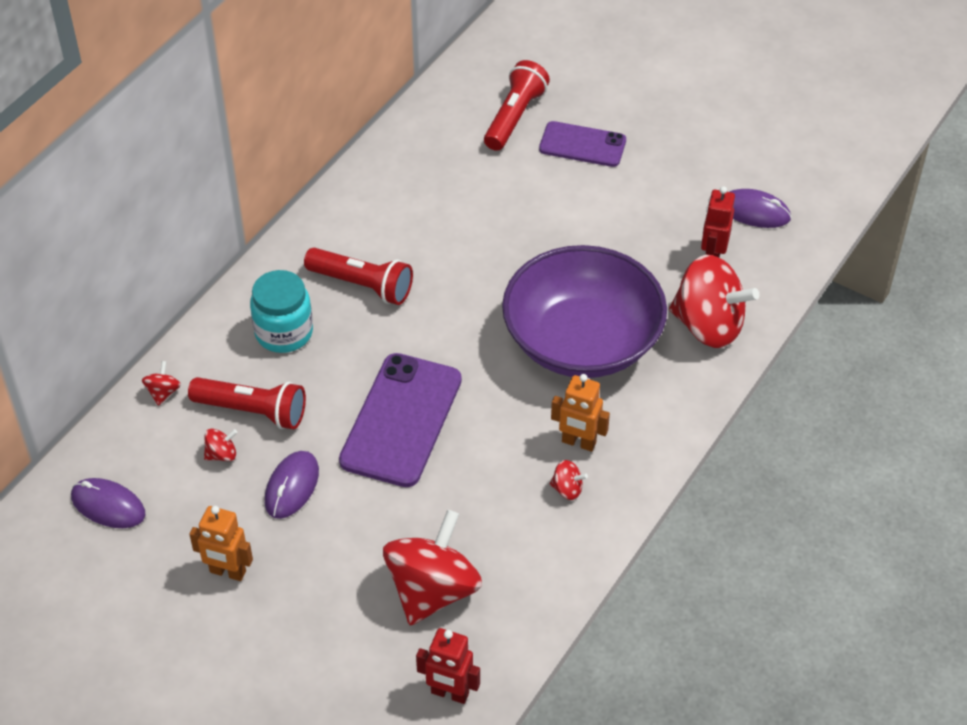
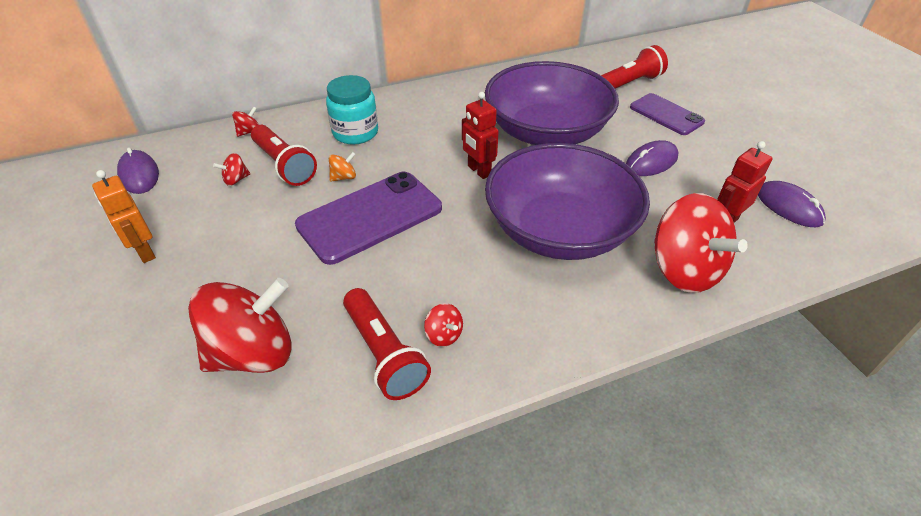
camera: 35 degrees right, 5 degrees down
red spinning top [204,429,237,461] -> red spinning top turned 135 degrees clockwise [213,153,250,186]
purple mouse [265,451,319,519] -> purple mouse moved to [626,140,679,176]
red flashlight [304,248,413,305] -> red flashlight moved to [343,288,431,400]
red robot [416,628,480,704] -> red robot moved to [462,92,499,179]
orange robot [551,374,610,452] -> none
none -> orange spinning top [329,152,356,182]
none -> purple bowl [485,61,619,145]

